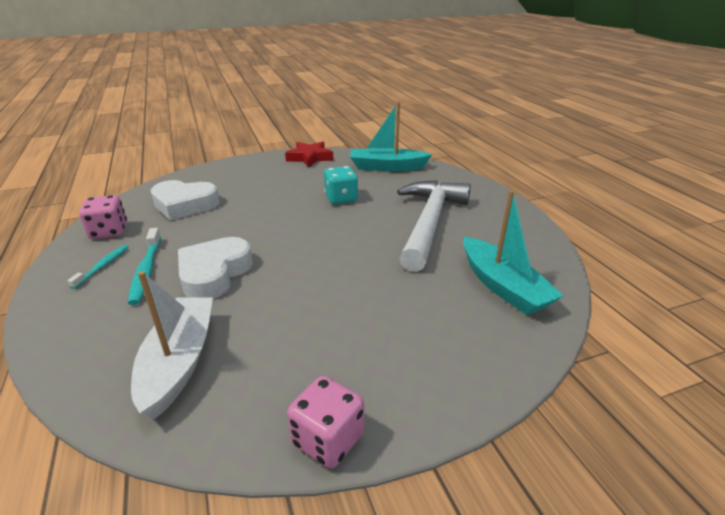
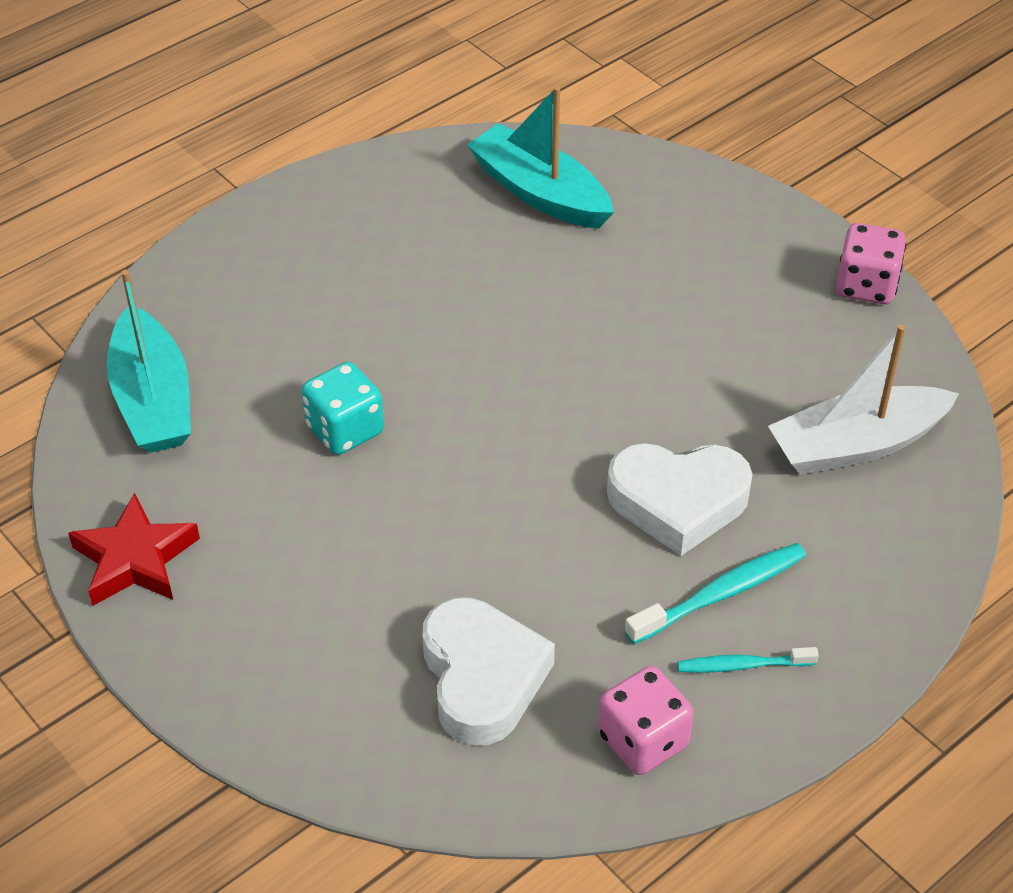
camera: 110 degrees left, 15 degrees up
white hammer [397,180,471,272] -> none
turquoise boat [463,190,564,315] -> turquoise boat turned 90 degrees counterclockwise [467,86,614,229]

